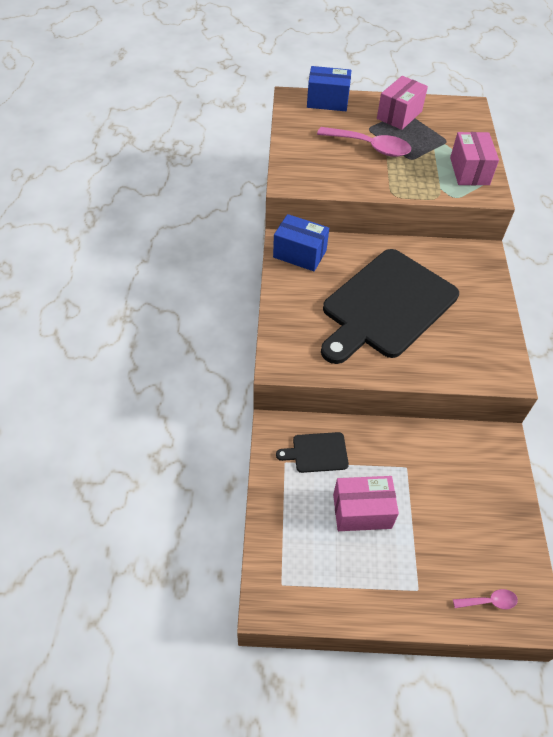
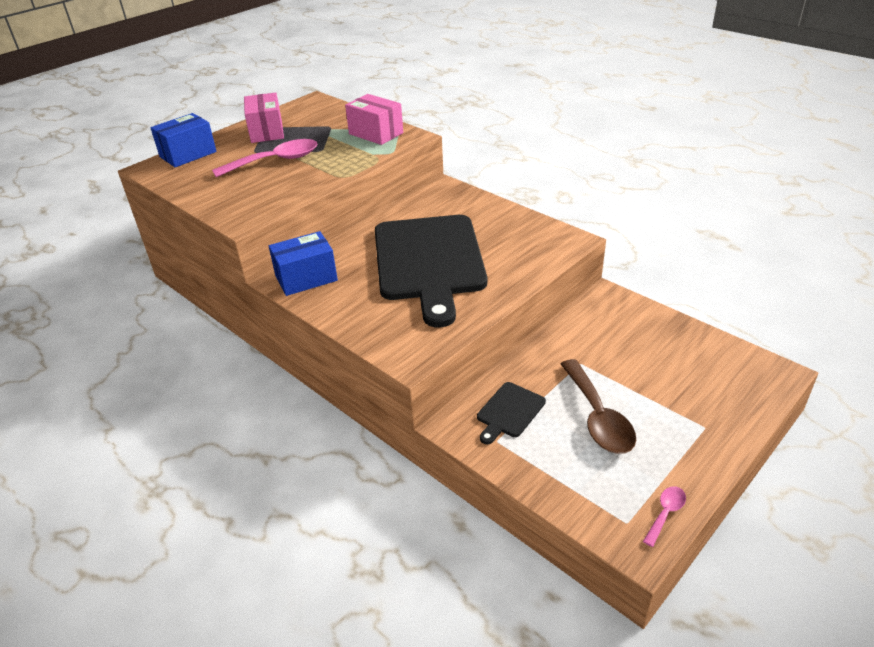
camera: 45 degrees left, 15 degrees down
pink box [333,476,399,531] -> brown spoon [561,359,636,454]
pink spoon [453,589,518,609] -> pink spoon moved to [643,486,686,547]

